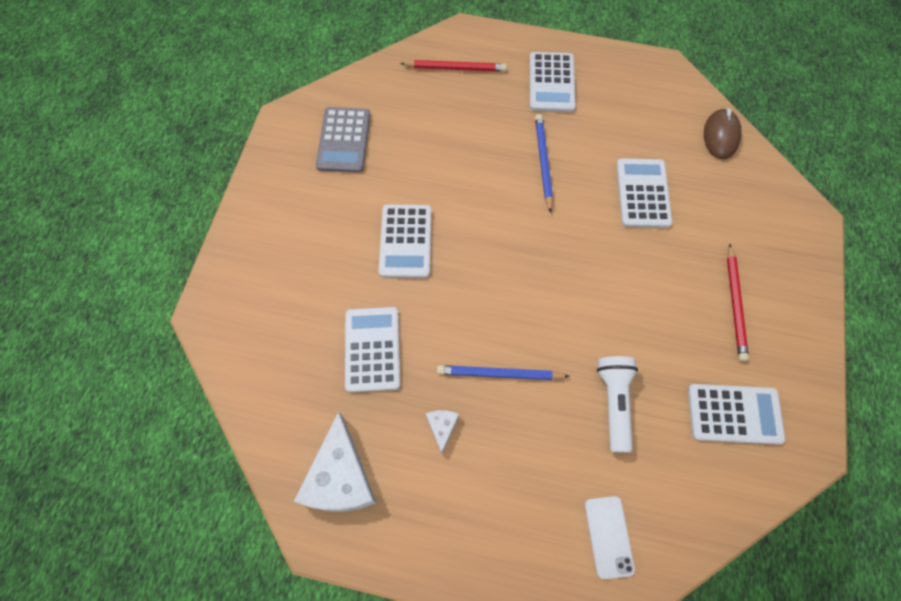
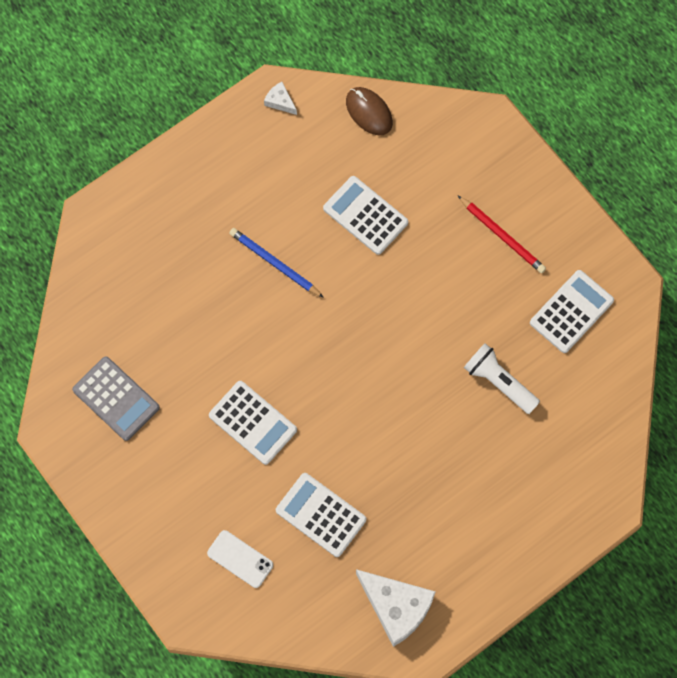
camera: 50 degrees left, 5 degrees up
red pencil [400,60,507,72] -> none
white cheese [426,410,459,454] -> white cheese moved to [264,82,297,115]
blue pencil [437,365,570,380] -> none
white calculator [530,52,576,112] -> none
white phone [585,496,635,579] -> white phone moved to [207,530,273,588]

